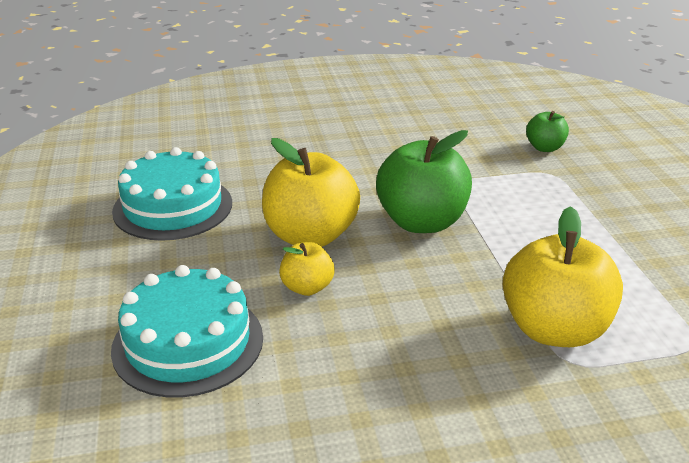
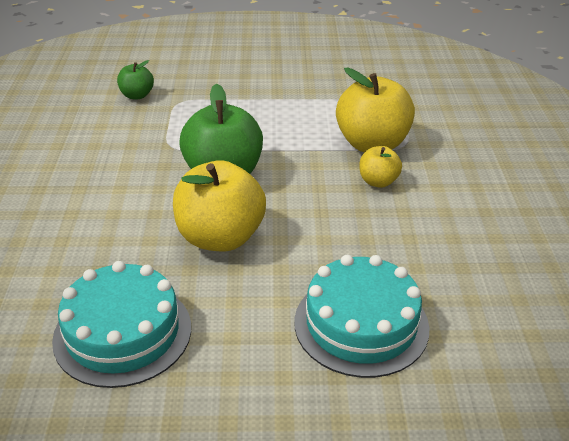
camera: 80 degrees left, 5 degrees up
yellow apple [279,242,334,296] -> yellow apple moved to [359,146,402,188]

